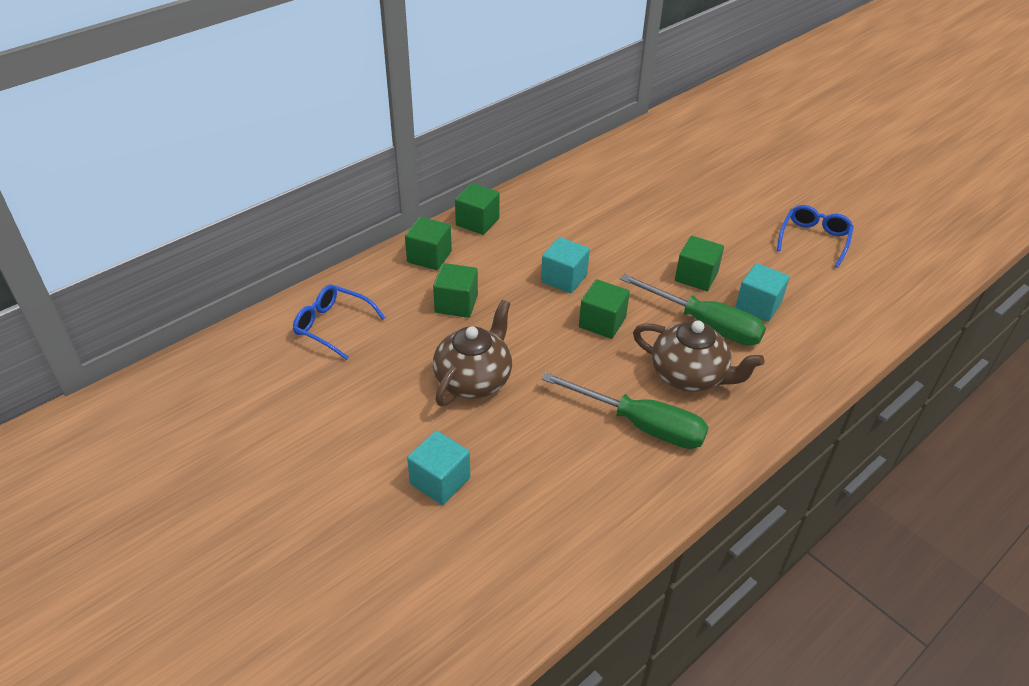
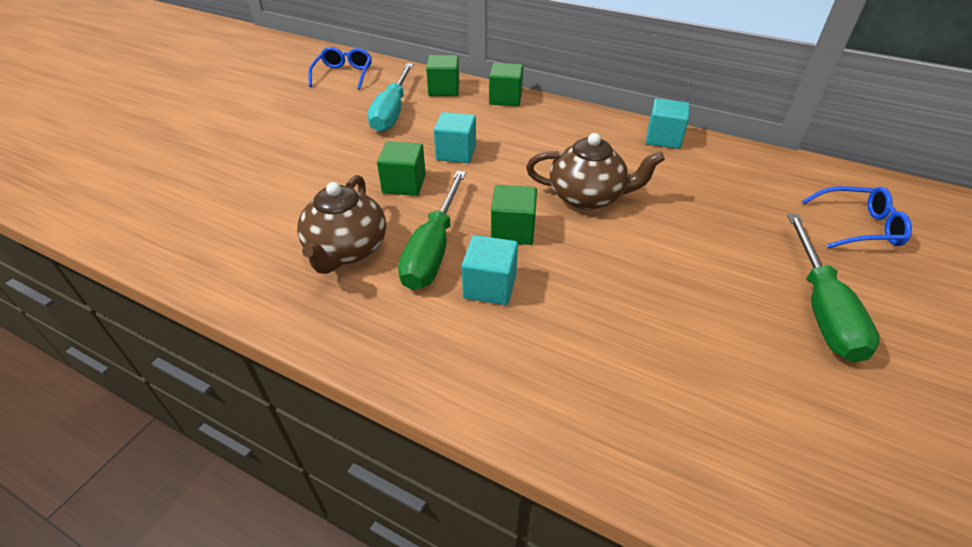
camera: 70 degrees right, 0 degrees up
turquoise cube [407,431,470,505] -> turquoise cube moved to [646,98,690,149]
green cube [433,263,478,318] -> turquoise screwdriver [367,63,413,132]
brown teapot [433,300,512,406] -> brown teapot moved to [526,133,665,210]
green screwdriver [542,372,708,449] -> green screwdriver moved to [787,214,880,363]
blue glasses [777,205,854,268] -> blue glasses moved to [802,186,912,248]

